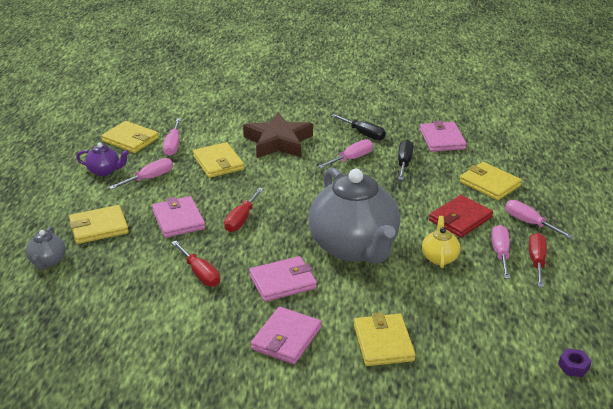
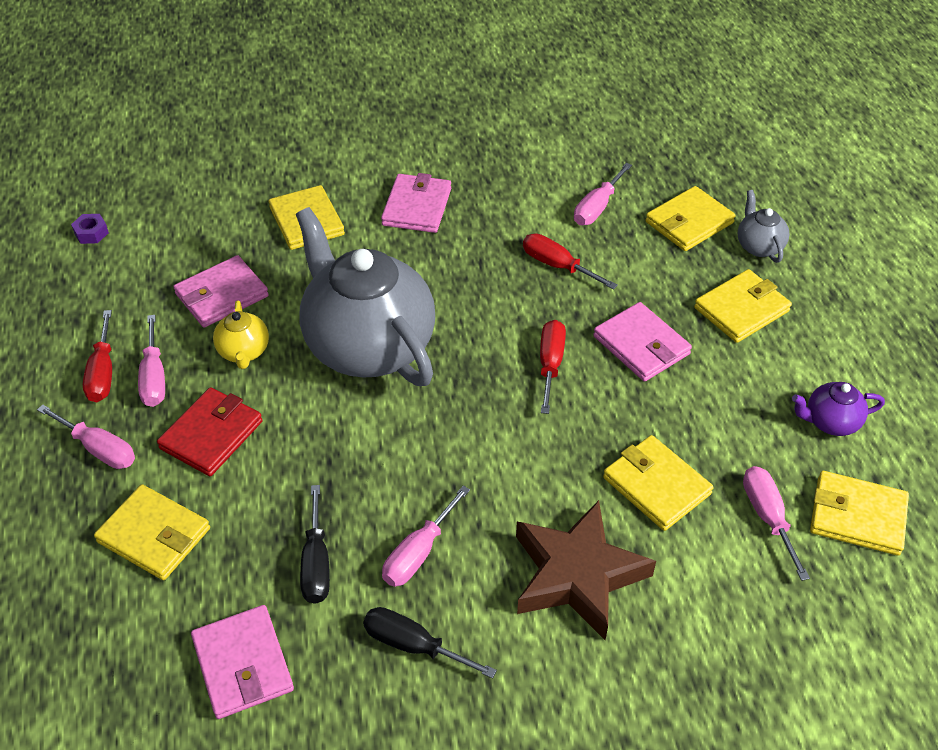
camera: 165 degrees right, 15 degrees up
pink screwdriver [109,158,173,189] -> pink screwdriver moved to [574,163,632,225]
pink wallet [249,256,317,302] -> pink wallet moved to [173,255,269,328]
none -> yellow wallet [646,186,736,251]

